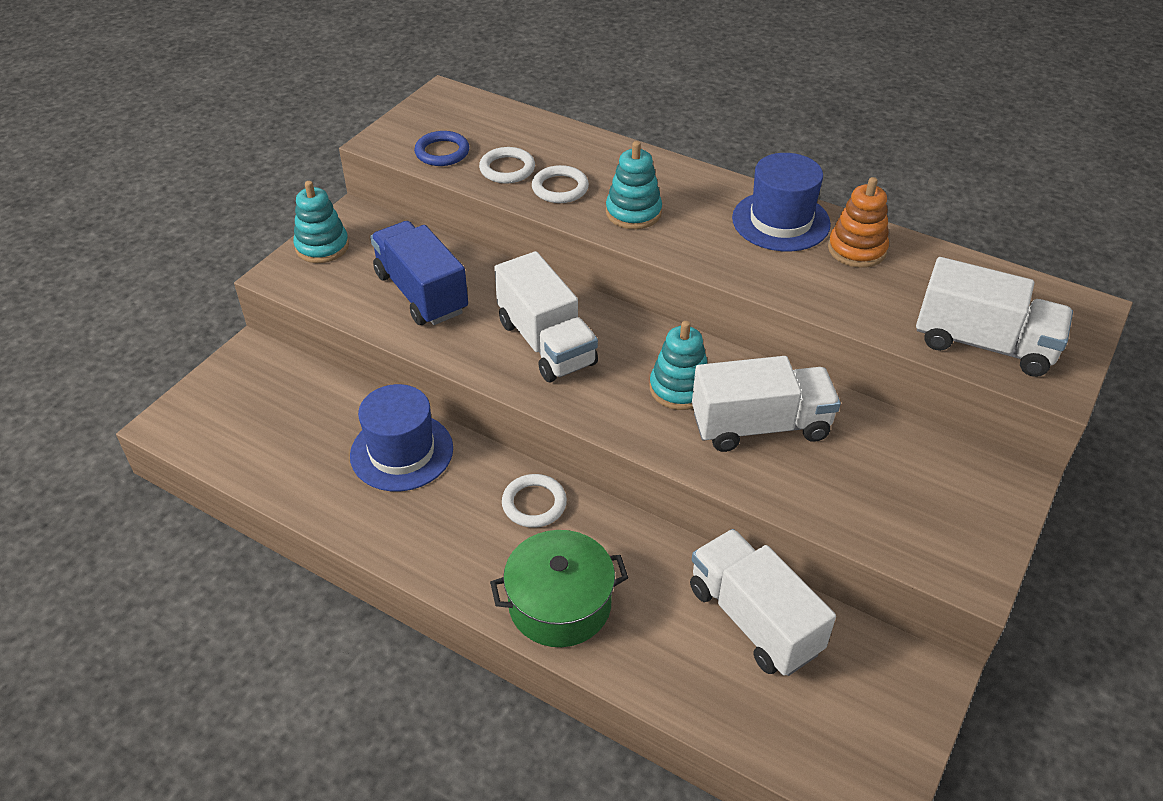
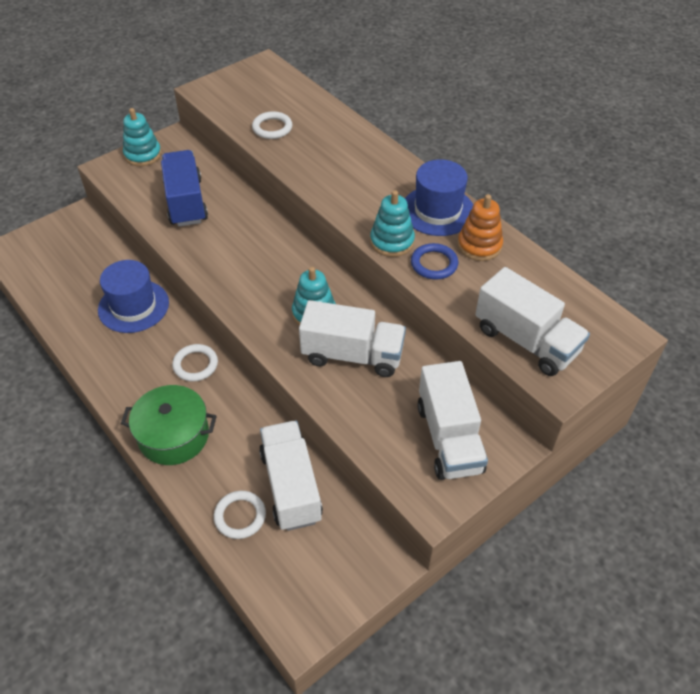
camera: 20 degrees right, 5 degrees up
blue ring [414,131,469,166] -> blue ring moved to [411,243,458,280]
white truck [494,251,598,382] -> white truck moved to [417,361,488,480]
white ring [532,165,589,203] -> white ring moved to [214,491,266,539]
turquoise stacking toy [606,141,662,229] -> turquoise stacking toy moved to [370,190,415,257]

